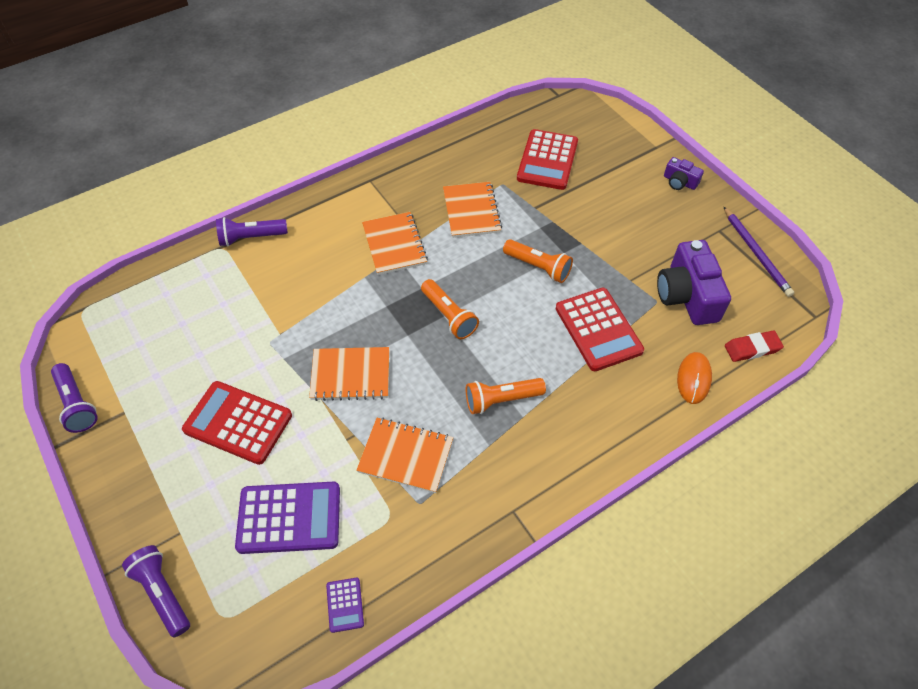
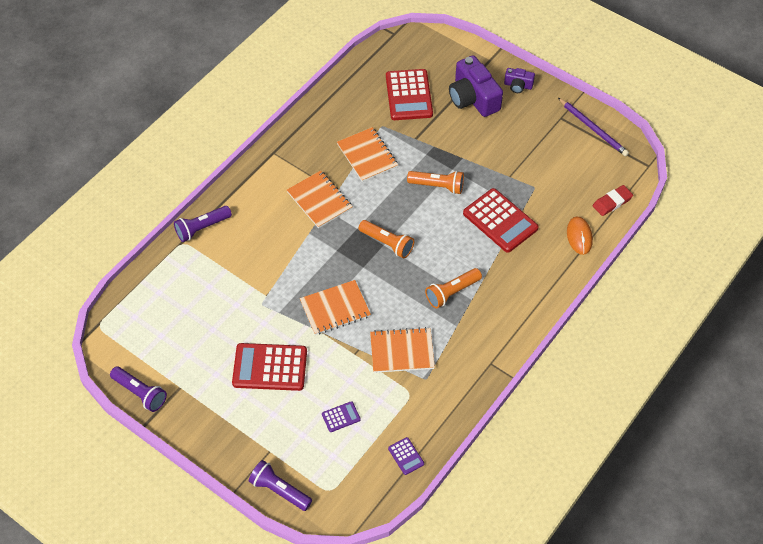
camera: 20 degrees left, 0 degrees up
purple calculator [235,482,340,554] -> purple calculator [322,401,361,432], size x0.46
purple camera [657,240,731,325] -> purple camera moved to [449,55,503,117]

